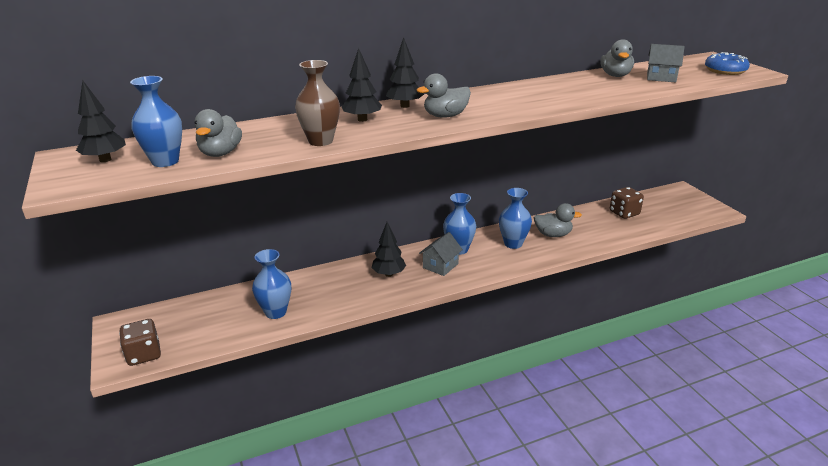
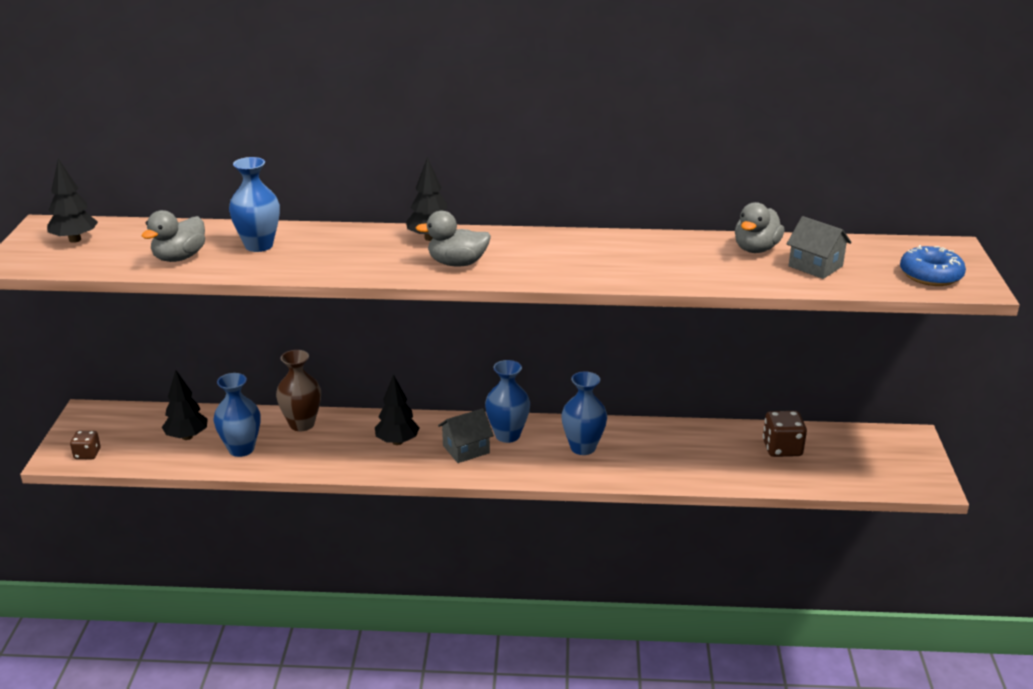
camera: 25 degrees right, 0 degrees up
brown dice [119,319,161,366] -> brown dice [70,431,101,459], size x0.62
blue vase [130,76,182,167] -> blue vase moved to [229,157,280,252]
brown vase [295,60,340,146] -> brown vase moved to [276,350,321,431]
black tree [342,48,382,122] -> black tree moved to [162,370,208,440]
grey duck [534,203,582,237] -> none

